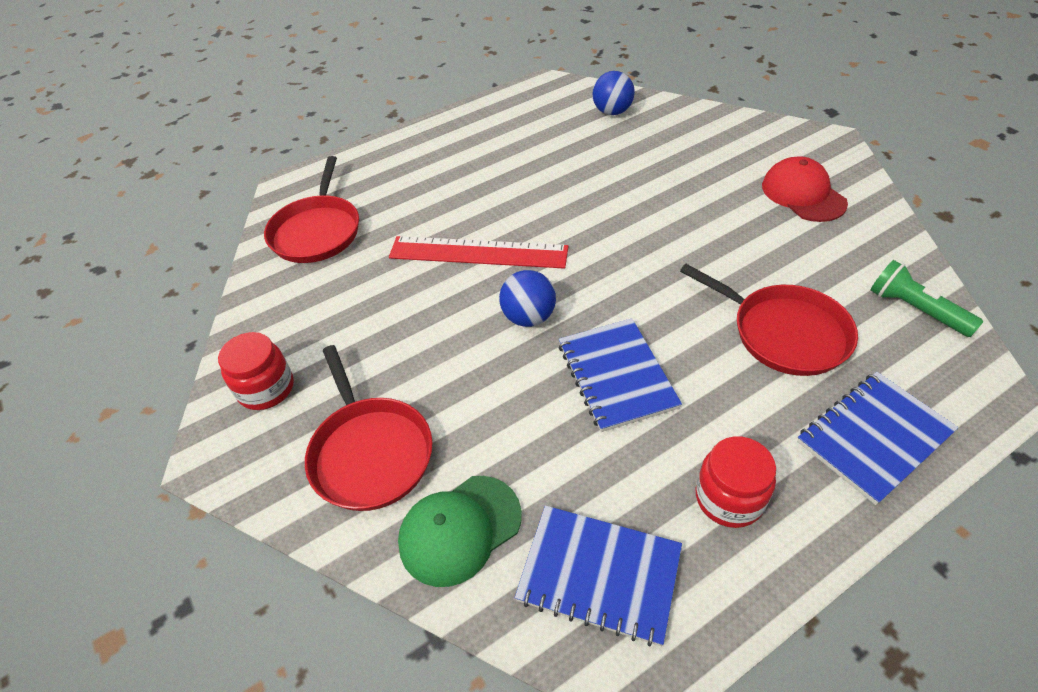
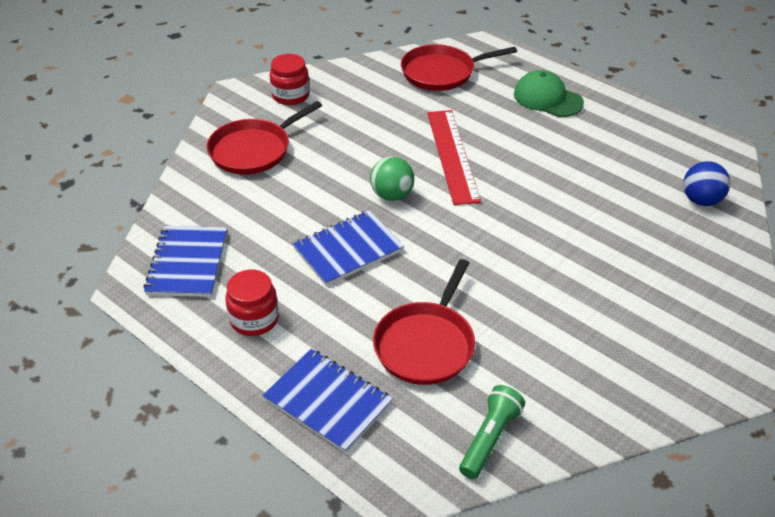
camera: 70 degrees right, 5 degrees down
green cap [398,476,522,587] -> green cap moved to [514,70,584,117]
blue ball [499,270,556,327] -> green ball [370,156,414,201]
red cap [762,156,848,222] -> none

